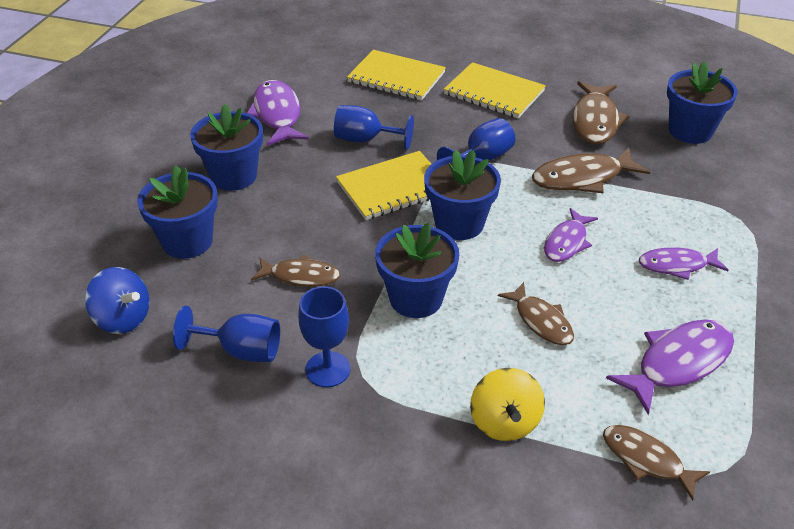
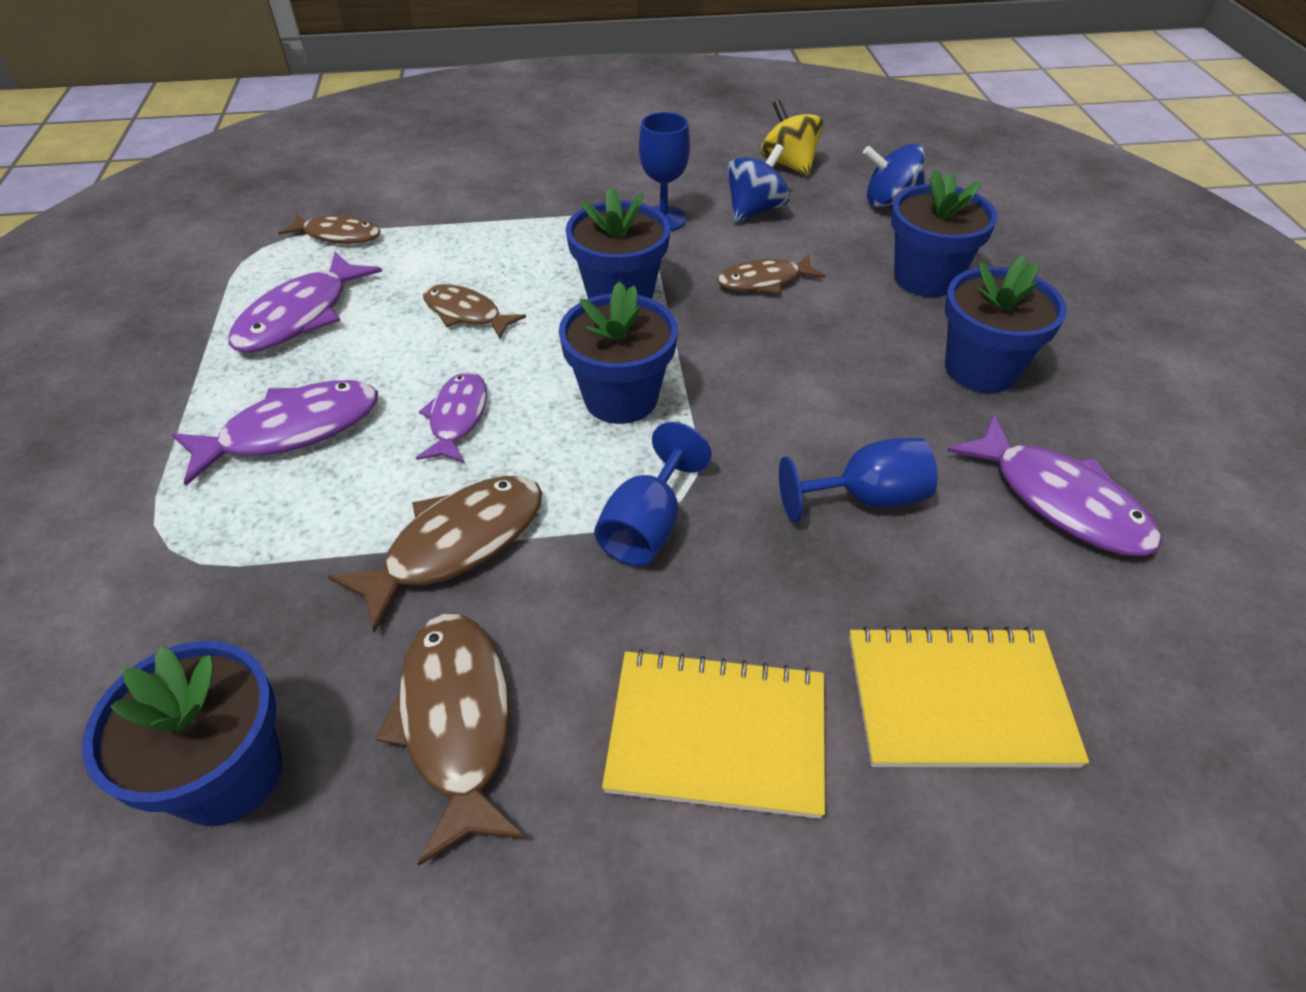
camera: 155 degrees right, 5 degrees up
blue goblet [173,306,280,362] -> blue spinning top [727,144,790,222]
yellow notebook [336,151,431,220] -> none
yellow spinning top [470,368,545,441] -> yellow spinning top moved to [761,99,823,176]
purple fish [639,247,728,280] -> purple fish [172,380,378,486], size x1.53

